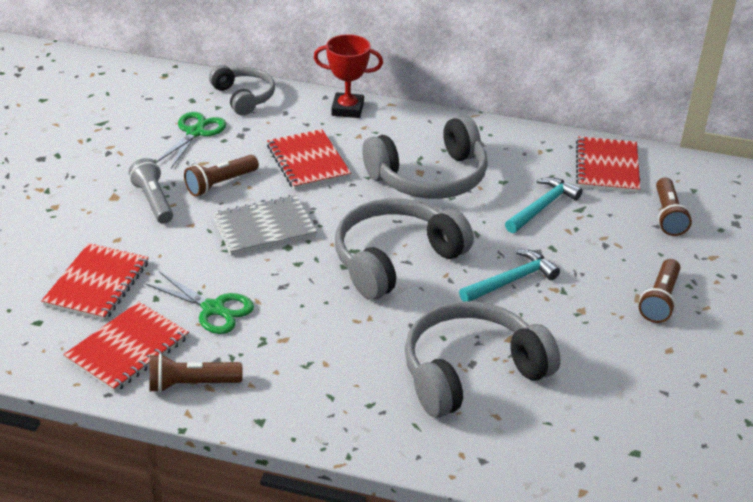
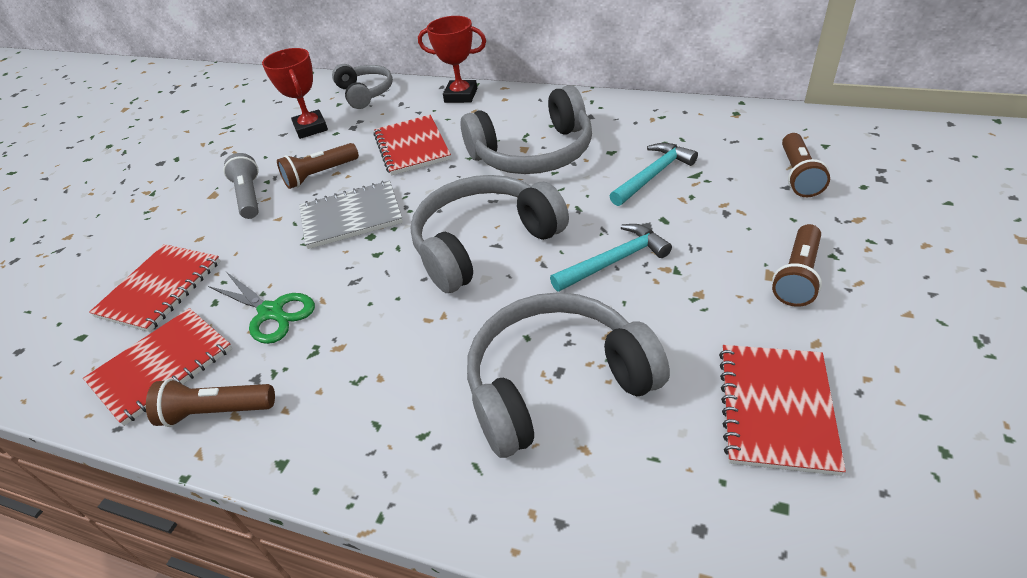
camera: 10 degrees right, 5 degrees up
green scissors [156,112,226,168] -> red trophy [262,48,328,139]
red notebook [576,136,640,193] -> red notebook moved to [719,345,846,476]

